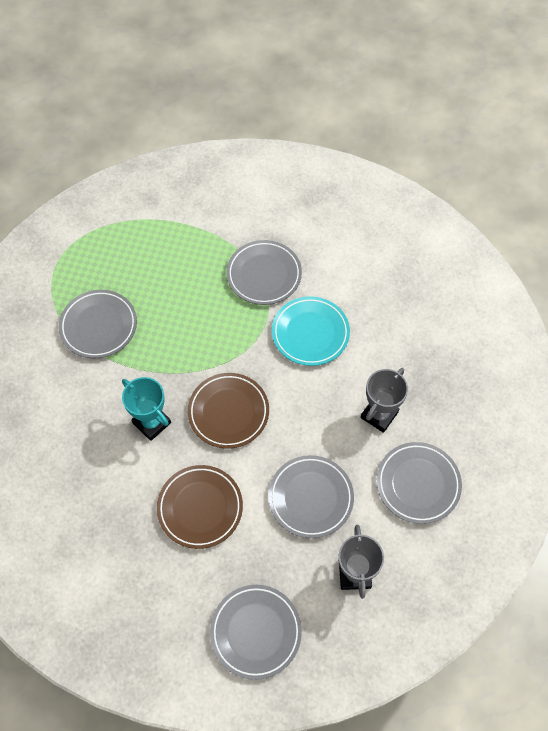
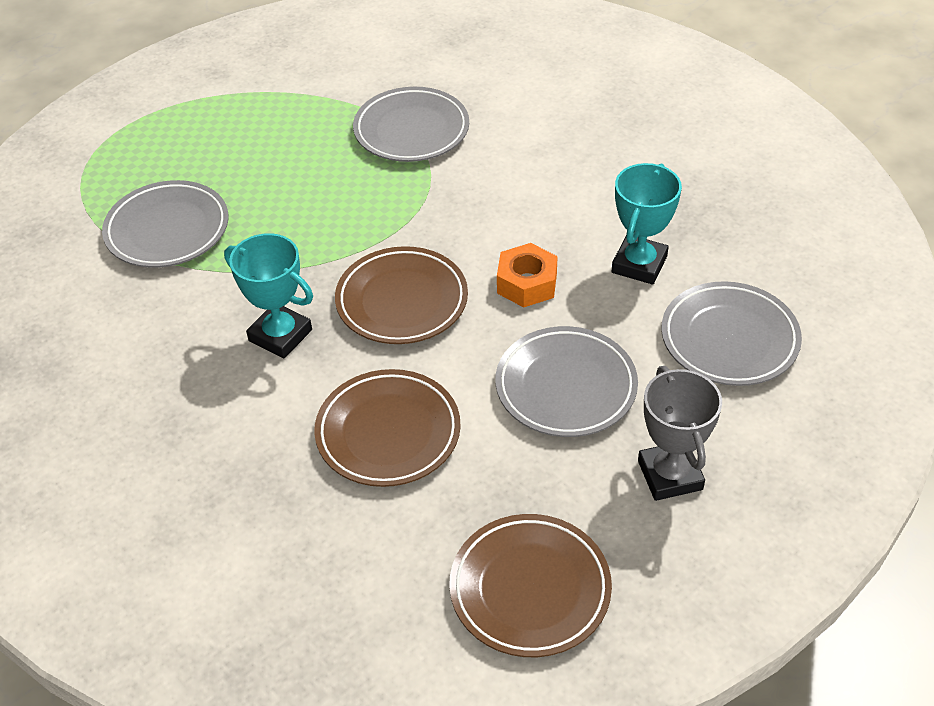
camera: 10 degrees left, 15 degrees down
grey plate [210,585,302,680] -> brown plate [449,514,612,657]
turquoise plate [272,296,350,366] -> none
grey trophy [361,368,408,433] -> turquoise trophy [612,163,682,285]
none -> orange nut [497,243,558,307]

